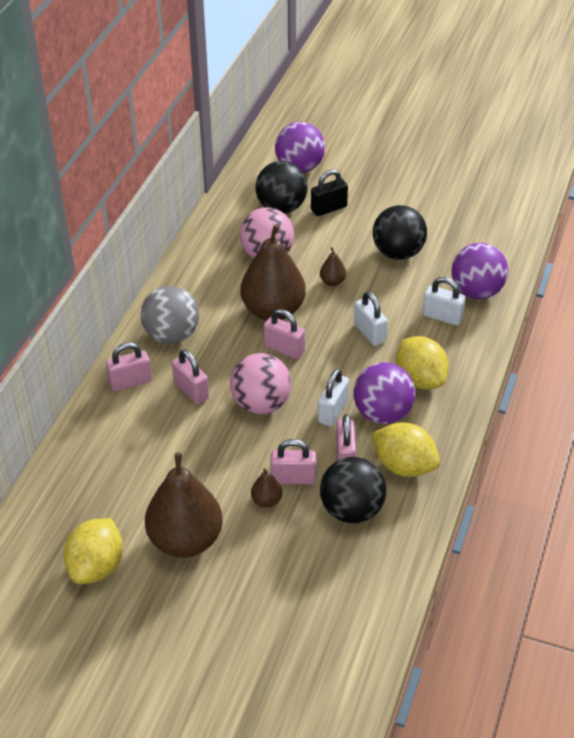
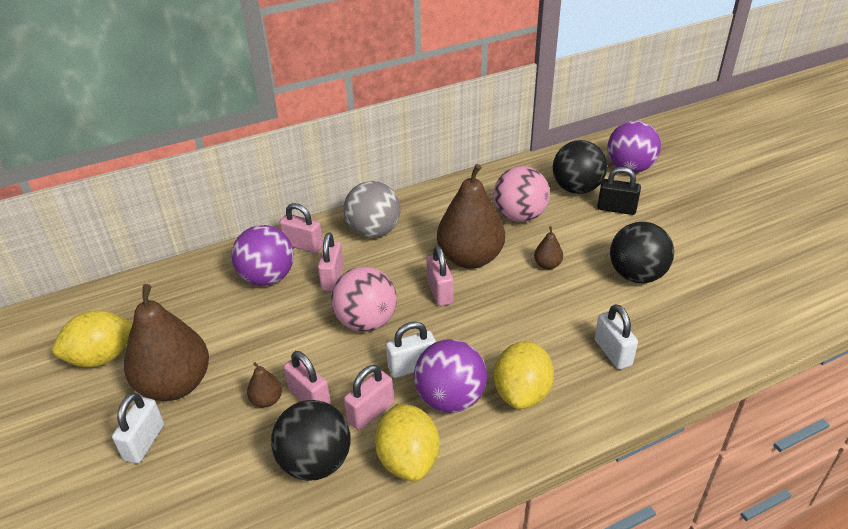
camera: 45 degrees right, 5 degrees down
white padlock [354,291,388,346] -> white padlock moved to [112,393,164,464]
purple ball [451,243,508,299] -> purple ball moved to [232,225,294,286]

